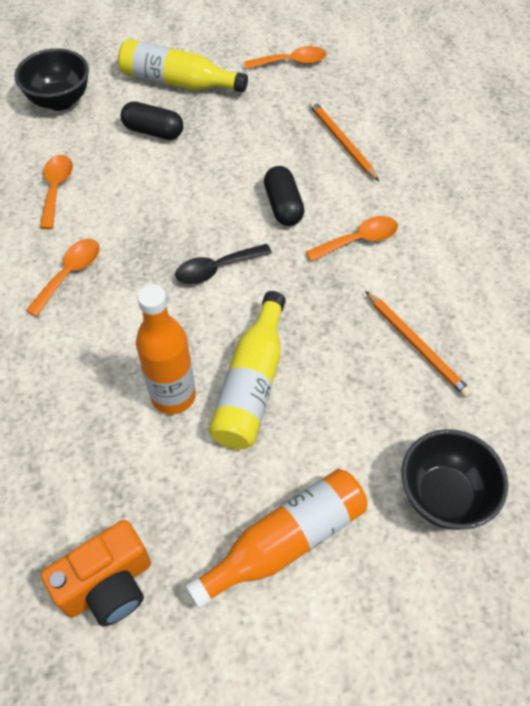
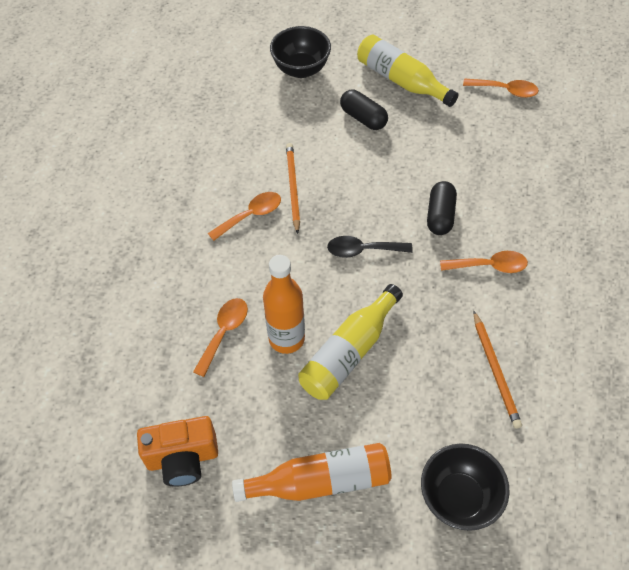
camera: 25 degrees right, 0 degrees up
orange spoon [40,155,73,229] -> orange spoon moved to [193,298,248,377]
orange pencil [309,100,379,181] -> orange pencil moved to [286,143,300,234]

